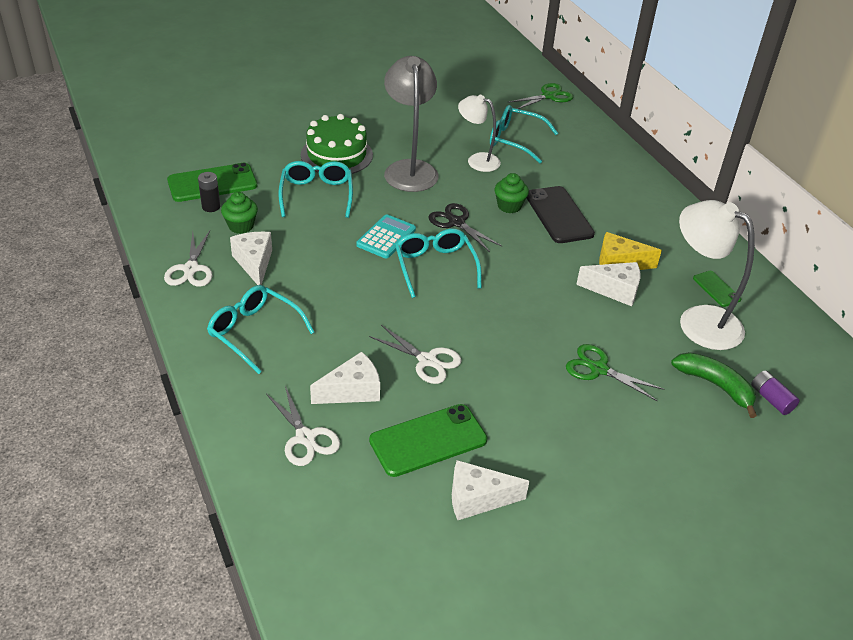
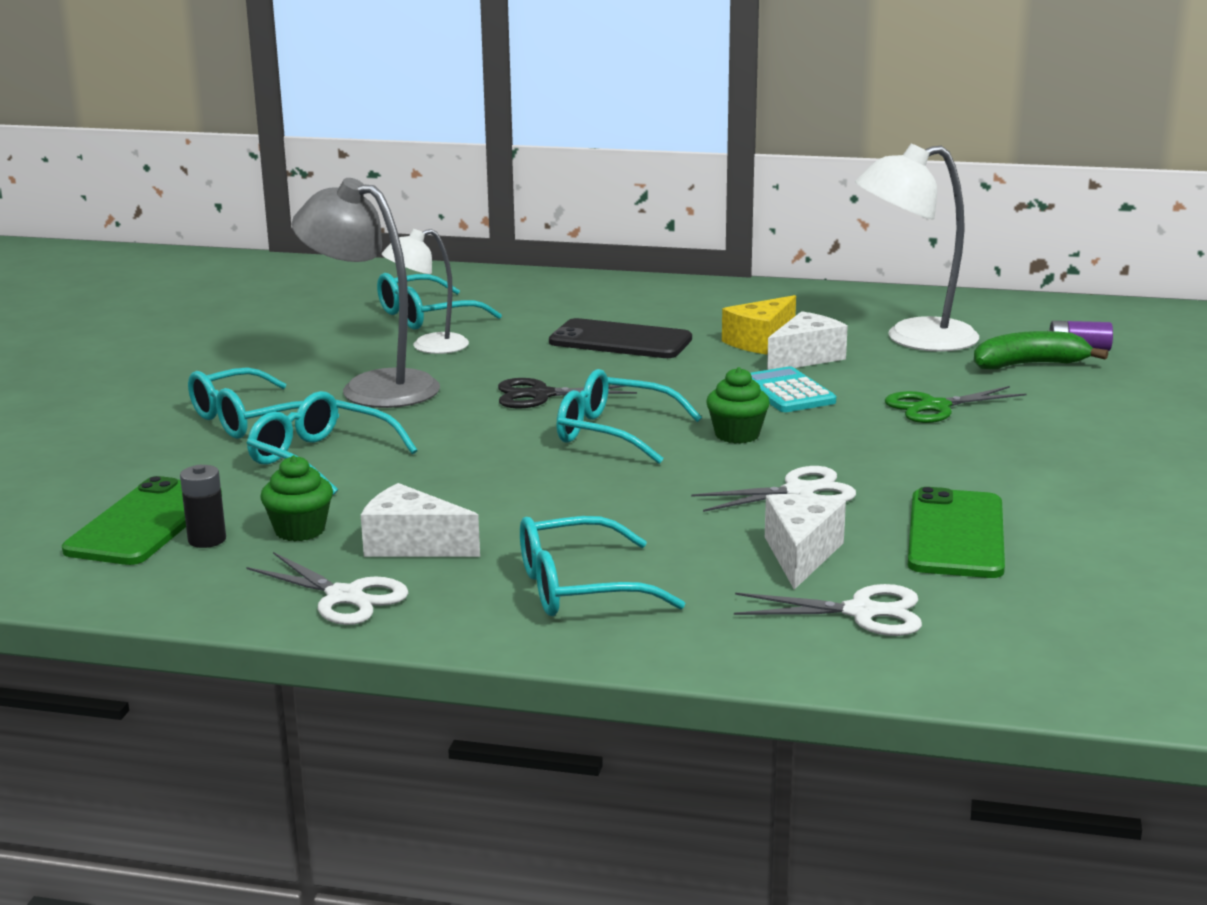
camera: 50 degrees left, 20 degrees down
green cake [301,114,373,174] -> turquoise glasses [188,367,339,439]
turquoise calculator [356,214,416,259] -> turquoise calculator moved to [750,366,836,412]
white cheese [452,460,529,520] -> none
green cupcake [495,173,529,213] -> green cupcake moved to [706,367,770,444]
green scissors [507,83,573,109] -> none
green phone [693,271,741,307] -> none

